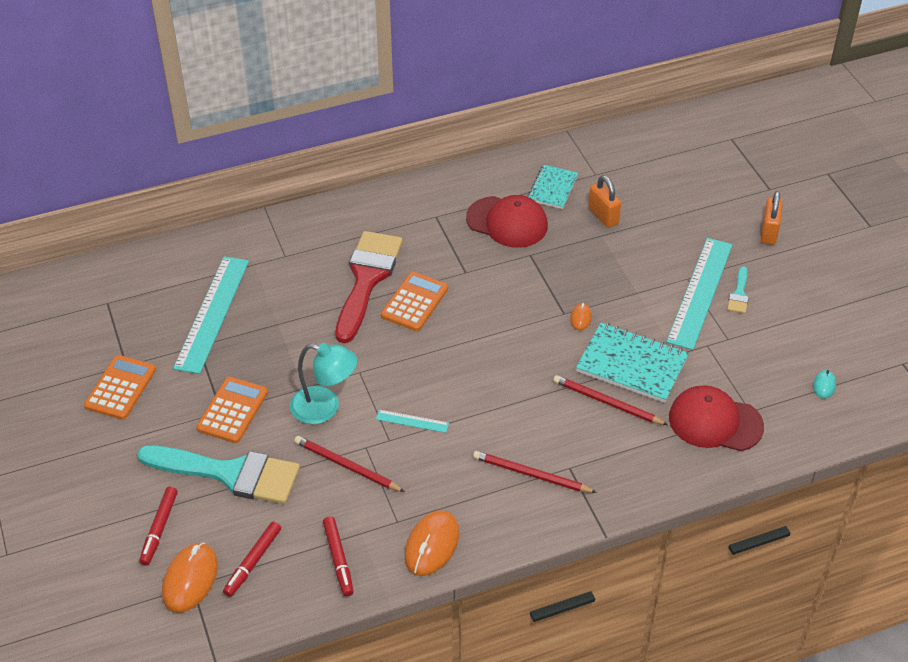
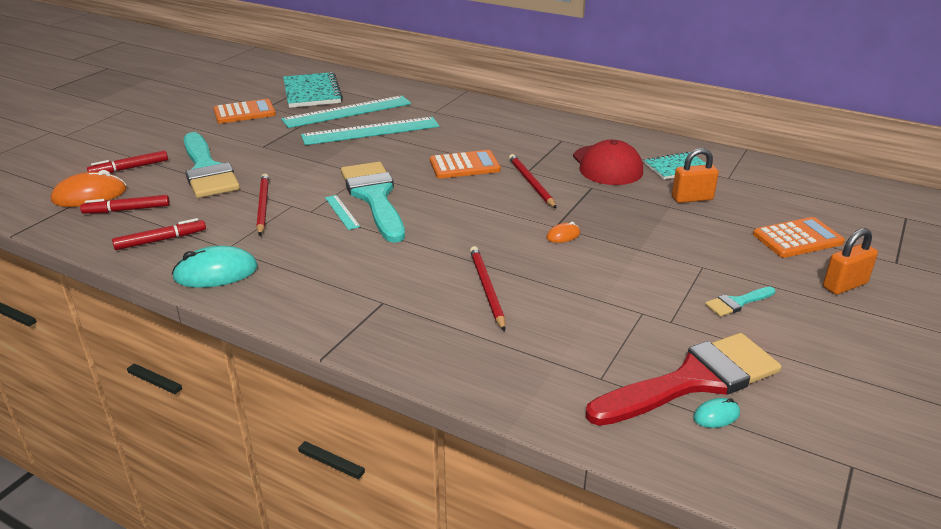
camera: 50 degrees right, 15 degrees down
orange calculator [196,376,268,443] -> orange calculator moved to [753,217,845,258]
turquoise lamp [290,343,357,424] -> none
red marker [323,516,354,596] -> red marker turned 150 degrees counterclockwise [112,218,206,250]
red brush [335,231,403,343] -> red brush moved to [585,333,781,426]
orange mouse [404,510,459,576] -> turquoise mouse [172,246,258,288]
red pencil [473,451,597,493] -> red pencil moved to [509,154,557,209]
turquoise notebook [576,323,689,403] -> turquoise notebook moved to [283,72,343,108]
orange padlock [588,175,621,228] -> orange padlock turned 60 degrees clockwise [672,148,719,203]
turquoise ruler [666,238,733,350] -> turquoise ruler moved to [301,117,439,145]
red cap [669,385,764,451] -> none
none -> turquoise brush [341,162,405,243]

